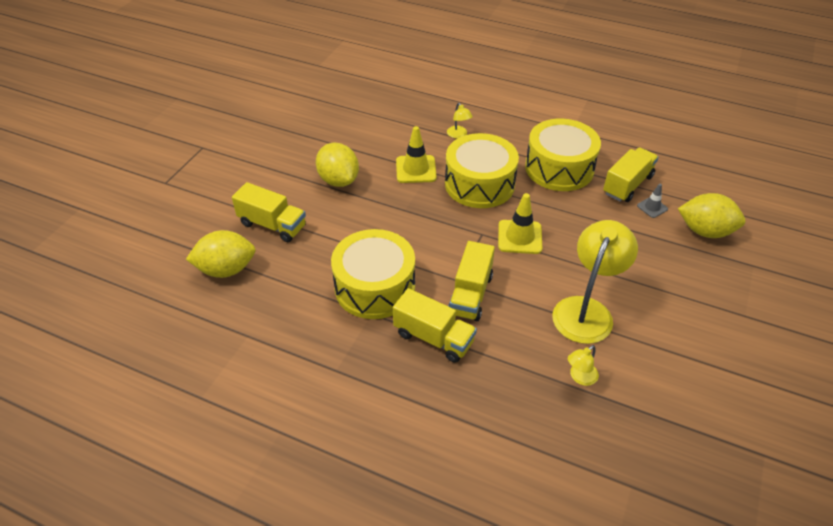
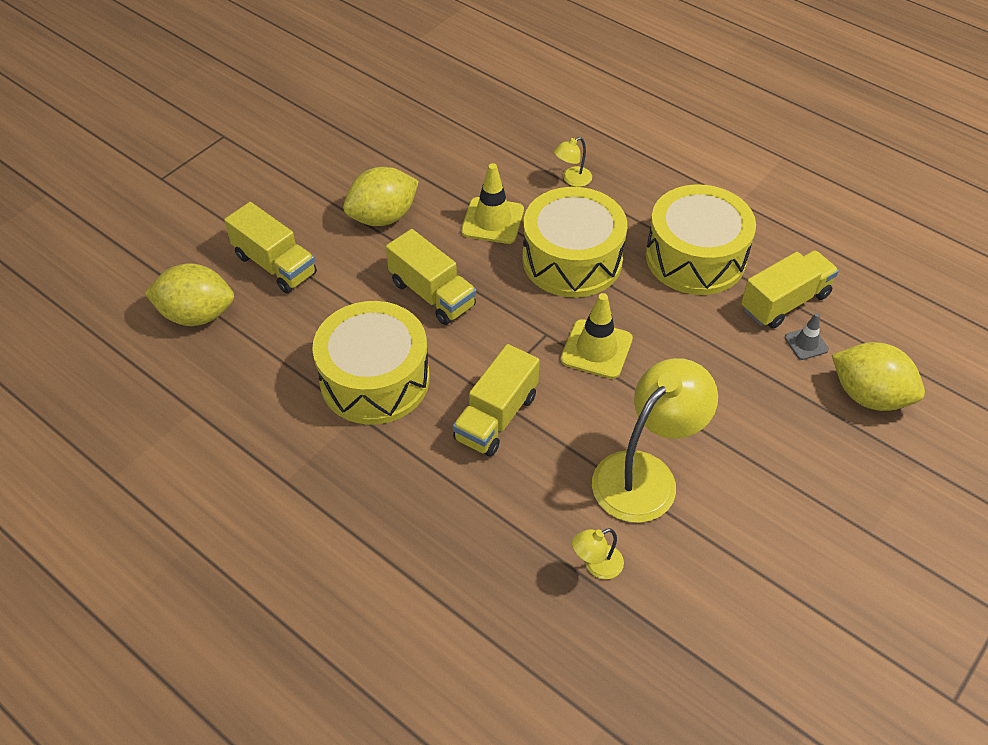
camera: 15 degrees right, 5 degrees up
yellow lemon [316,143,359,187] -> yellow lemon turned 75 degrees clockwise [343,167,419,226]
yellow truck [393,288,477,363] -> yellow truck moved to [386,229,476,325]
yellow lamp [447,103,473,138] -> yellow lamp turned 60 degrees clockwise [554,137,592,187]

